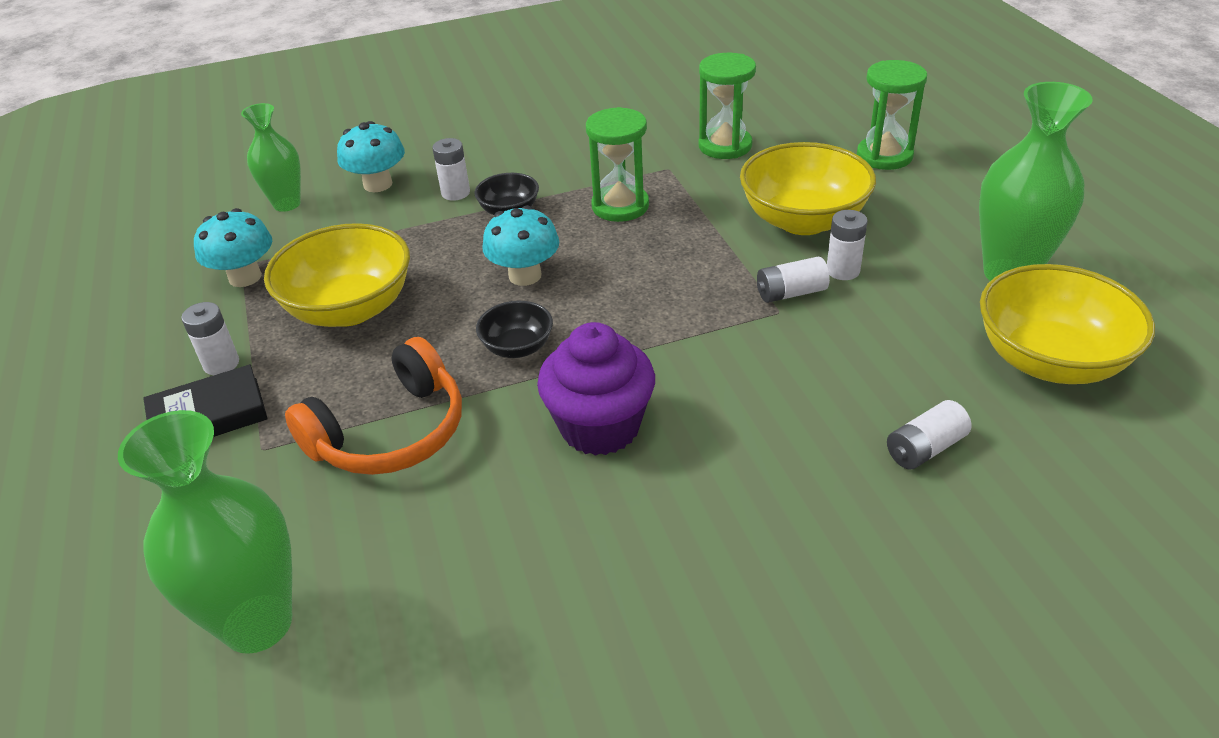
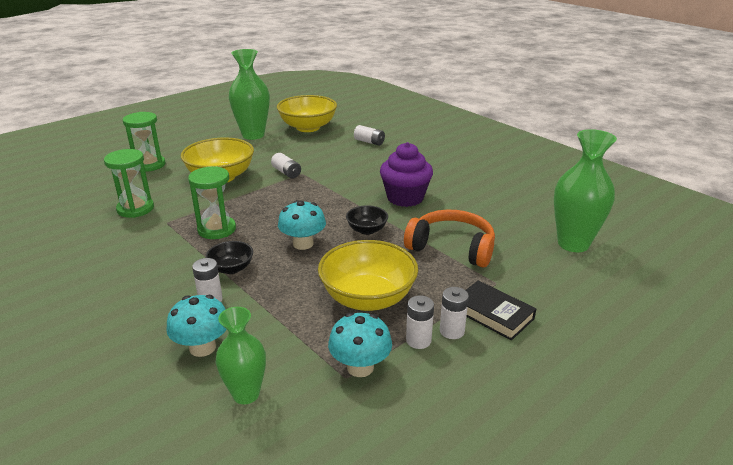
camera: 115 degrees left, 10 degrees down
white battery [827,210,868,280] -> white battery moved to [406,295,434,349]

